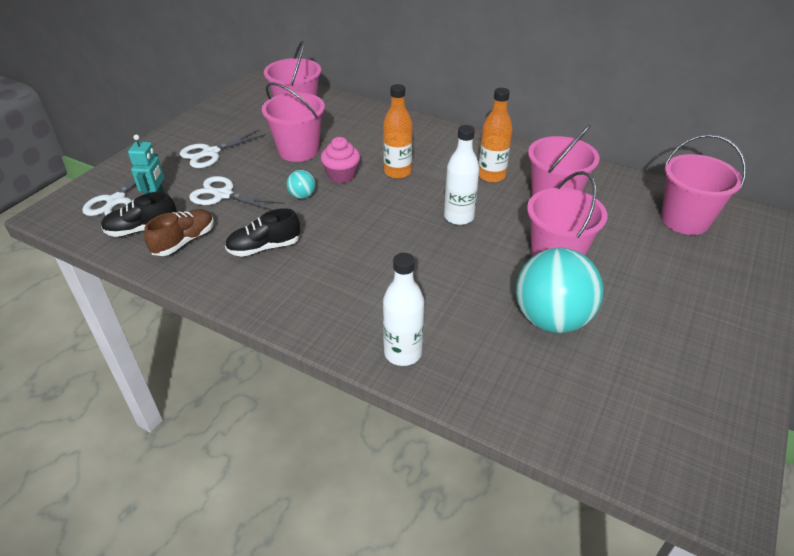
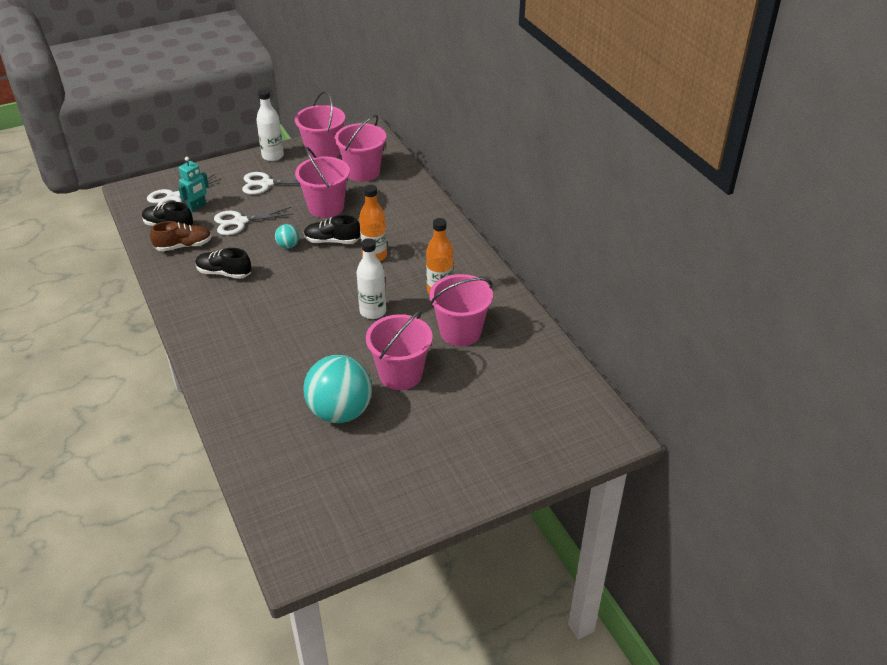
camera: 35 degrees right, 0 degrees up
white scissors [189,176,285,210] -> white scissors turned 75 degrees counterclockwise [214,207,294,235]
pink cupcake [320,137,360,183] -> black shoe [304,215,360,244]
white bottle [383,253,424,366] -> white bottle moved to [256,89,284,161]
pink bucket [661,134,746,235] -> pink bucket moved to [295,91,345,158]

